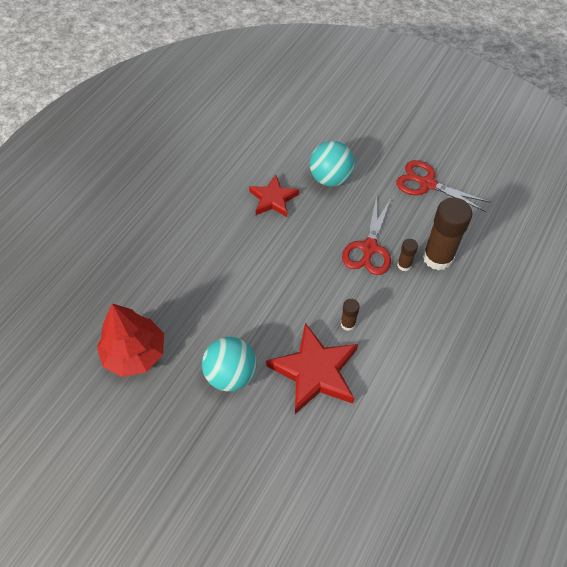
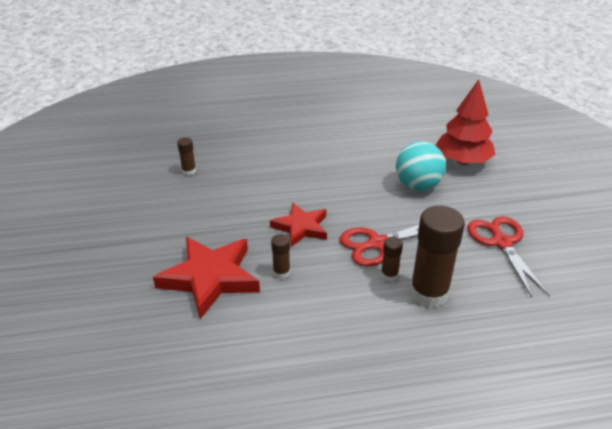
camera: 50 degrees right, 20 degrees down
red tree [97,304,164,377] -> red tree moved to [435,79,495,165]
turquoise ball [202,337,257,392] -> none
red star [249,175,299,217] -> red star moved to [270,203,327,247]
none -> brown glue stick [177,137,196,175]

